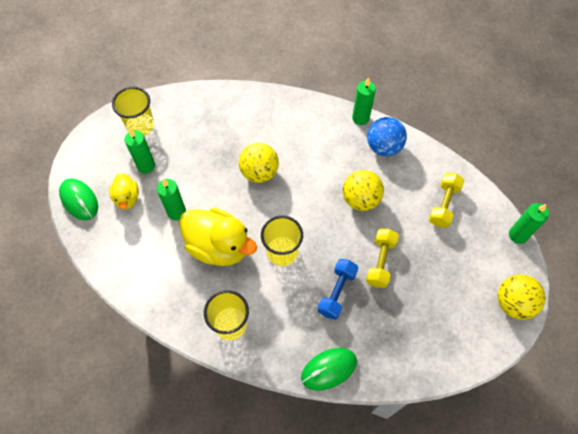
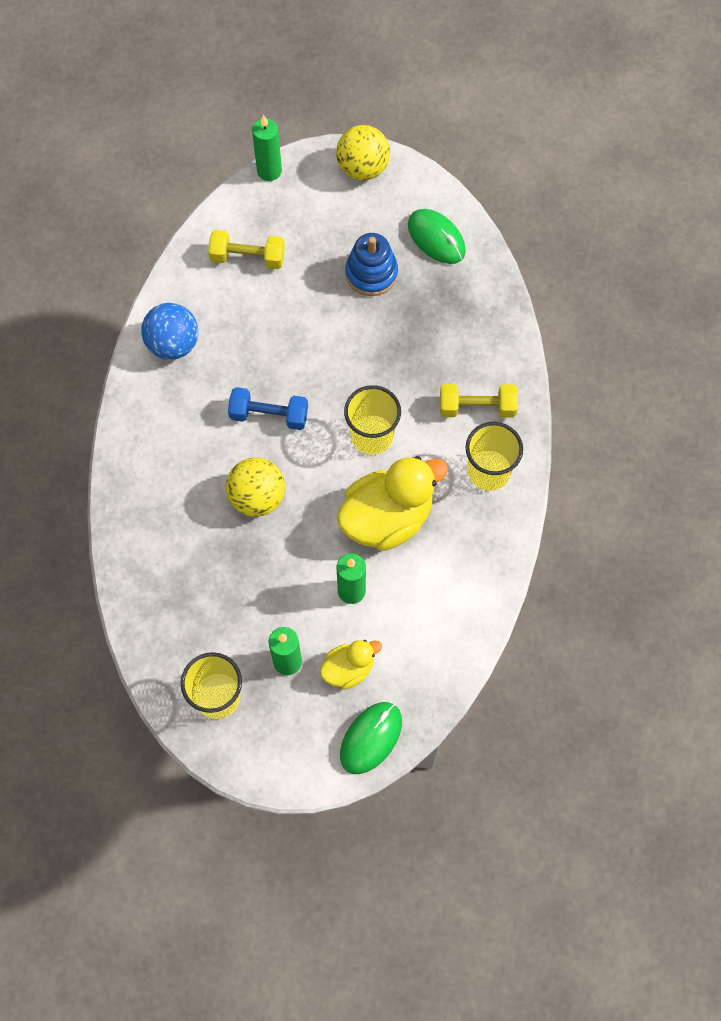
camera: 105 degrees left, 5 degrees up
yellow duck [179,208,257,266] -> yellow duck turned 45 degrees clockwise [337,456,448,551]
green mouse [301,348,357,391] -> green mouse moved to [408,209,466,264]
blue dumbbell [317,259,358,320] -> blue dumbbell moved to [228,387,308,430]
yellow ball [343,170,384,211] -> none
green candle [352,77,376,125] -> none
yellow dumbbell [366,229,399,288] -> yellow dumbbell moved to [440,384,518,418]
none -> blue stacking toy [345,233,398,296]

